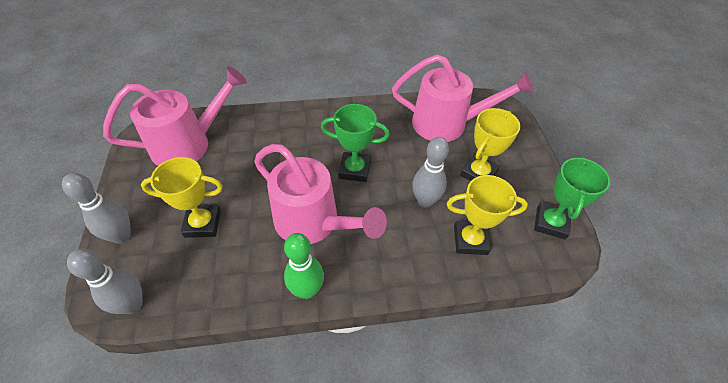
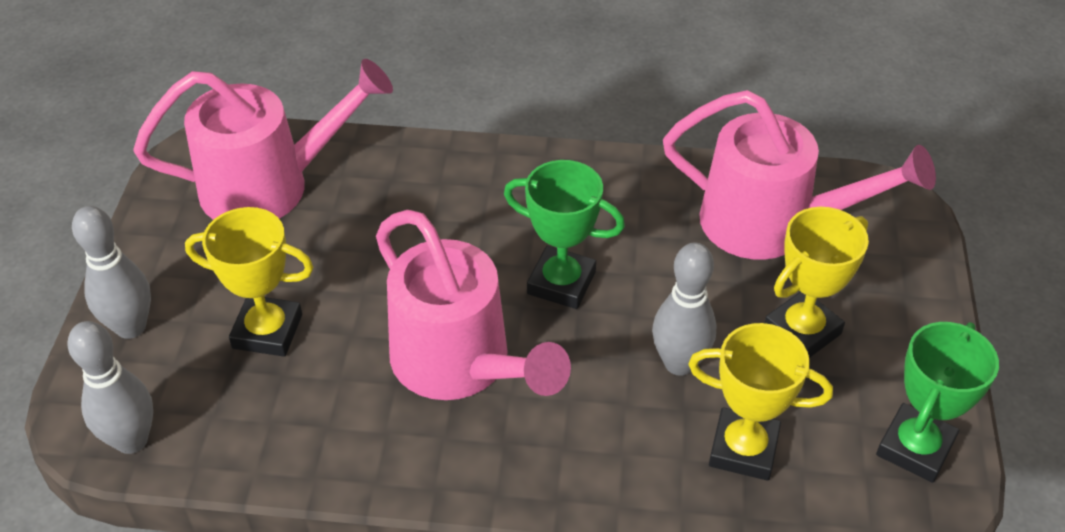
camera: 15 degrees right, 5 degrees down
green bowling pin [284,233,324,299] -> none

